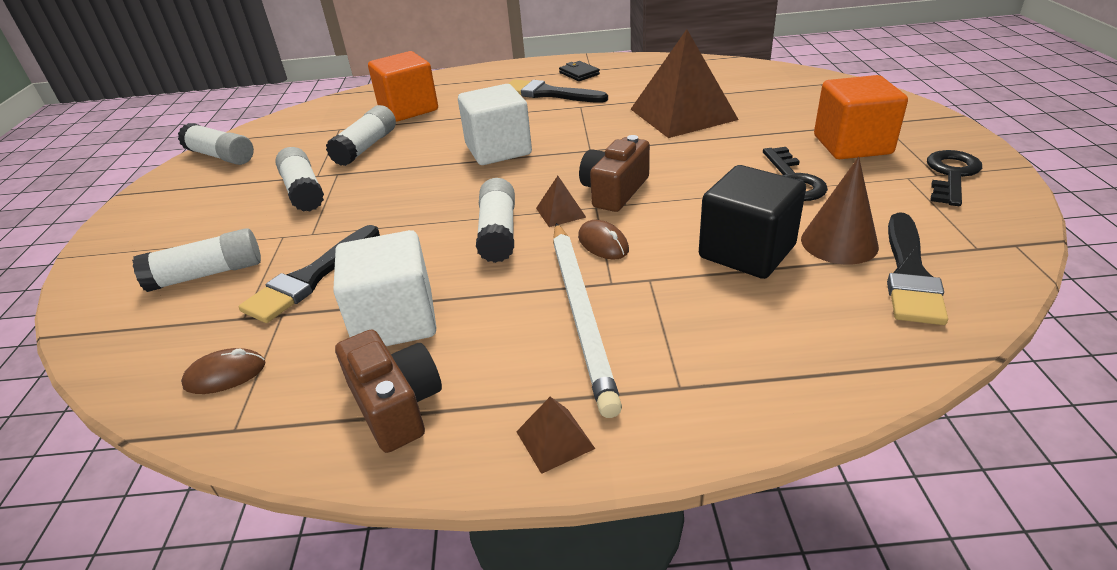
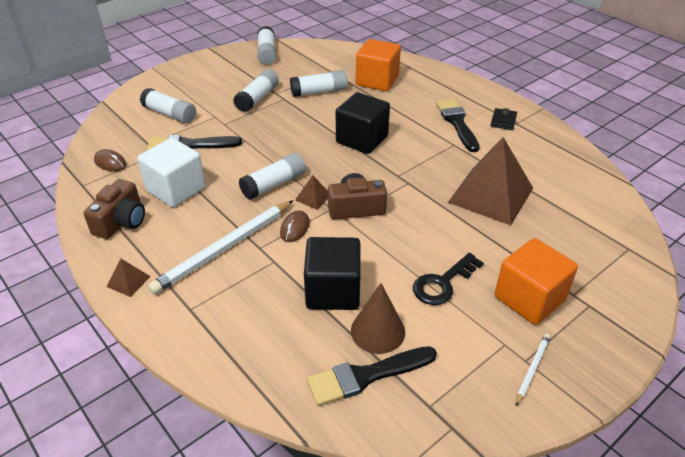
camera: 50 degrees right, 5 degrees up
white cube [458,84,532,165] -> black cube [336,92,390,154]
black key [927,150,982,206] -> white pencil [516,334,550,406]

